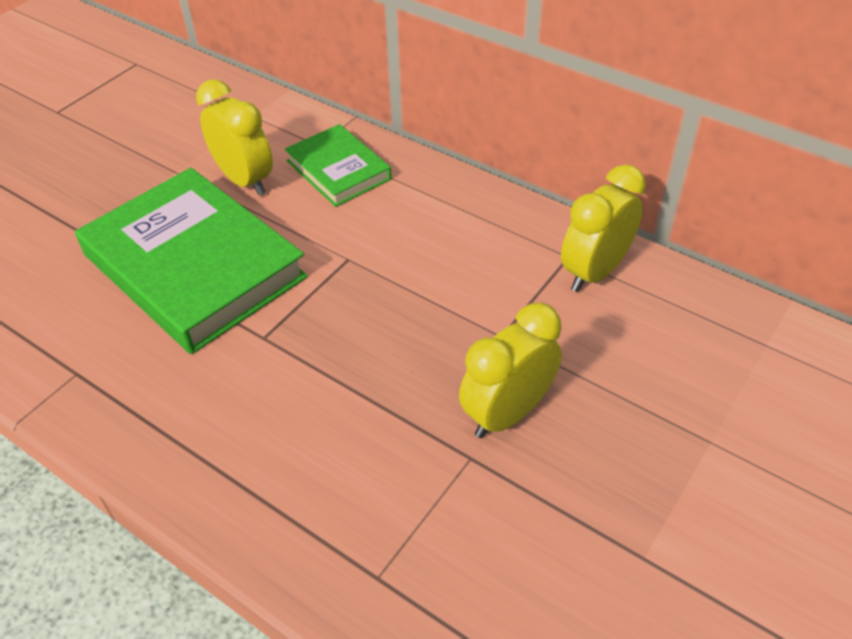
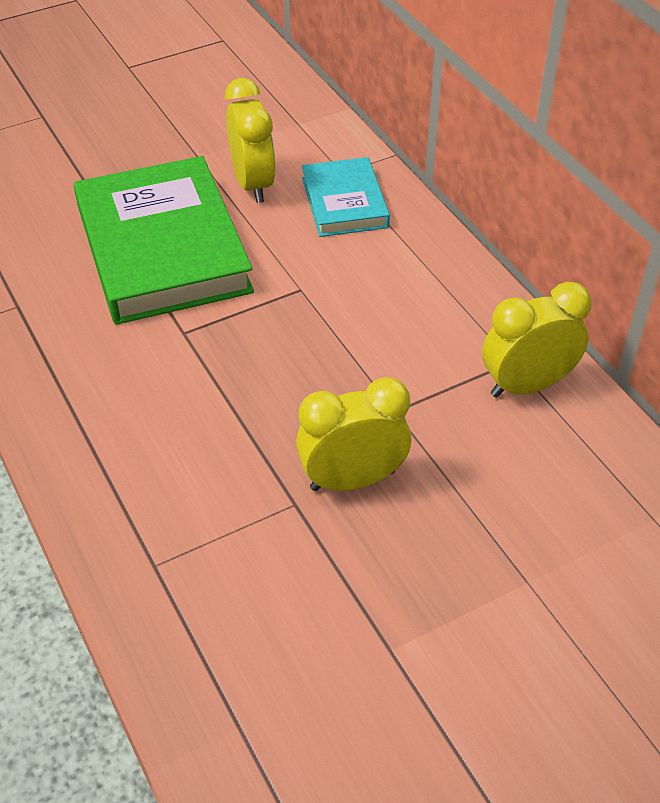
camera: 25 degrees right, 0 degrees up
green book [285,124,391,207] -> turquoise book [302,157,390,237]

